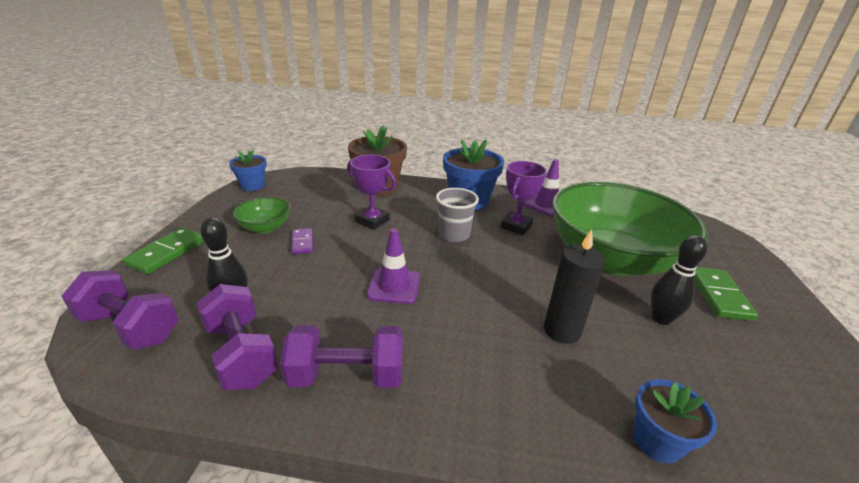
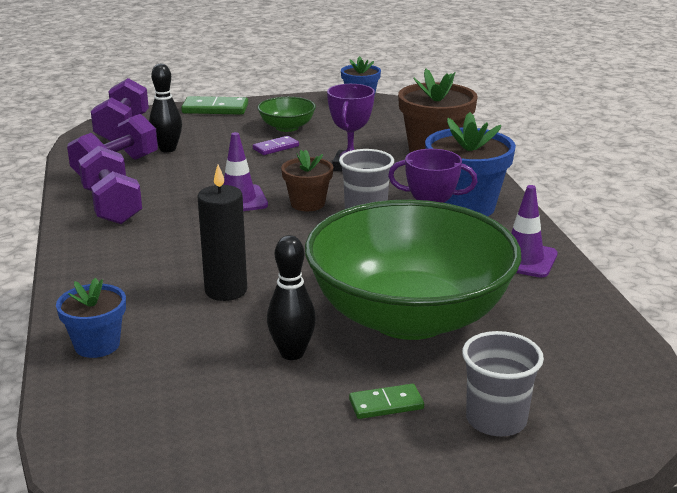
camera: 70 degrees right, 5 degrees down
green domino [694,267,758,321] -> green domino [349,384,424,419], size x0.62
none -> brown flower pot [281,149,333,211]
none -> grey cup [462,331,544,436]

